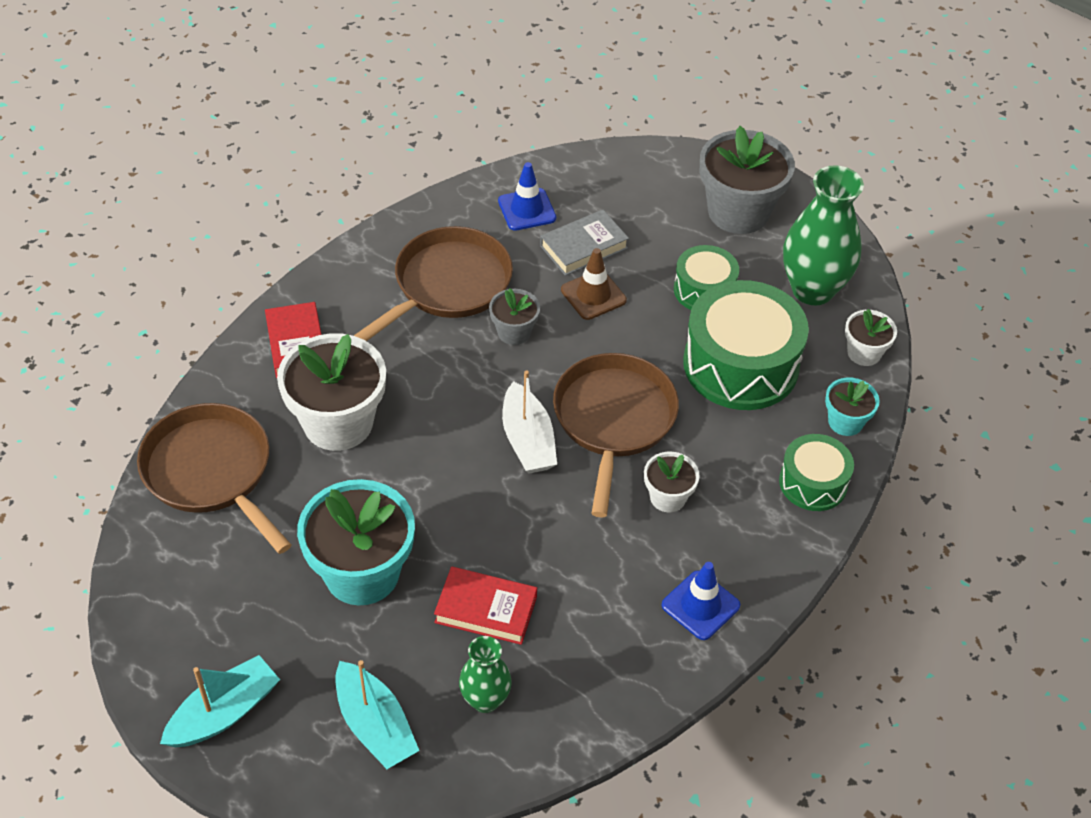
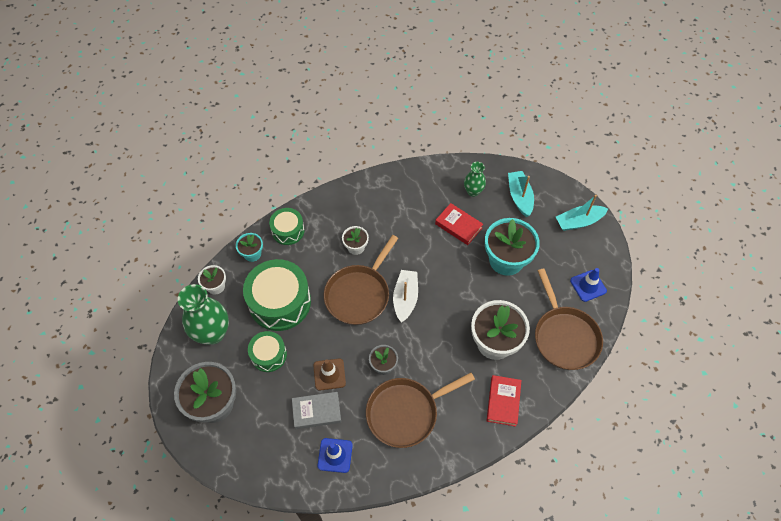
camera: 155 degrees left, 10 degrees up
blue traffic cone [662,562,740,640] -> blue traffic cone moved to [570,268,607,302]

